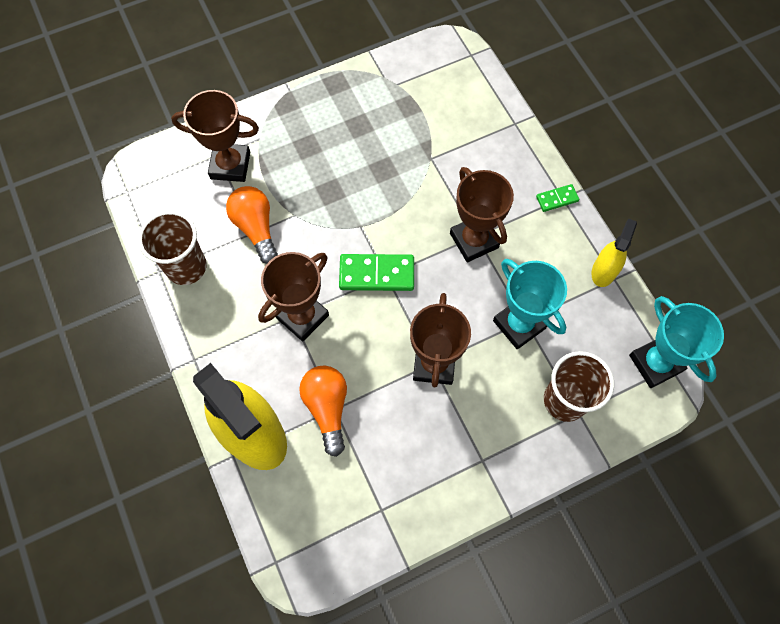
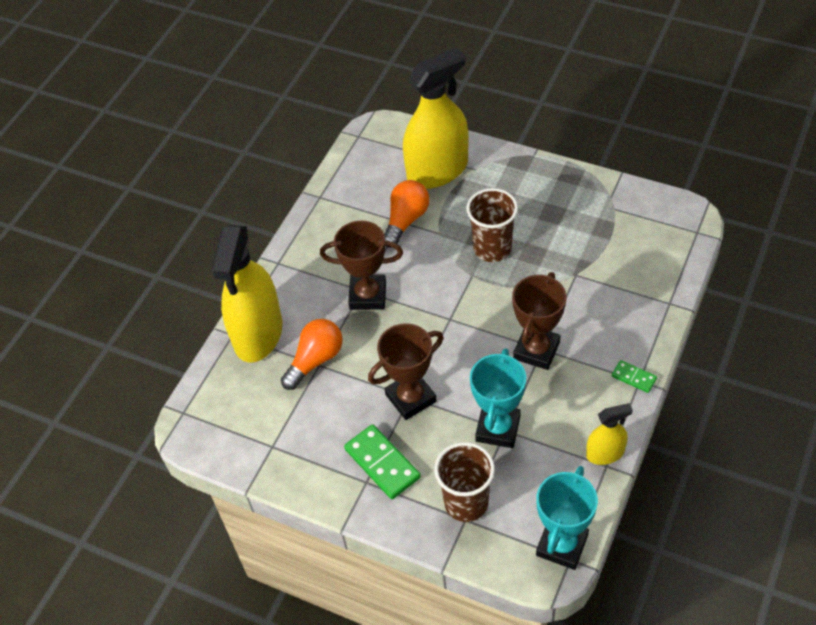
camera: 55 degrees right, 15 degrees down
brown cup [138,211,207,285] -> brown cup moved to [466,188,518,262]
brown trophy [171,90,259,182] -> yellow spray bottle [403,47,469,189]
green domino [339,254,414,291] -> green domino moved to [344,424,421,499]

